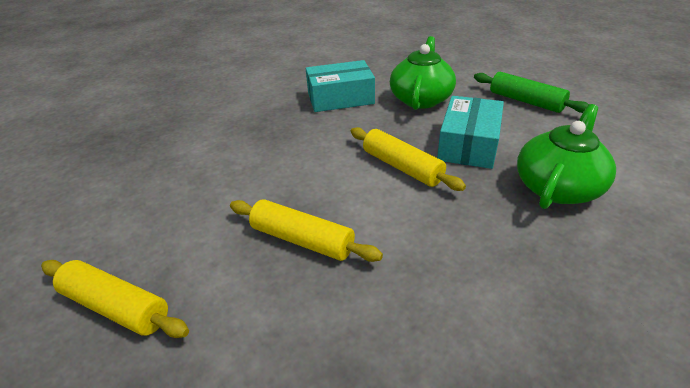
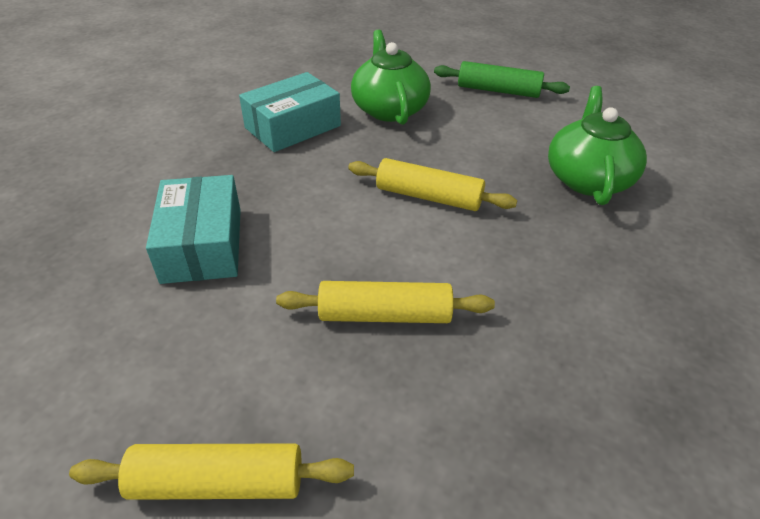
camera: 30 degrees left, 5 degrees up
turquoise box [437,96,504,169] -> turquoise box moved to [146,175,241,284]

